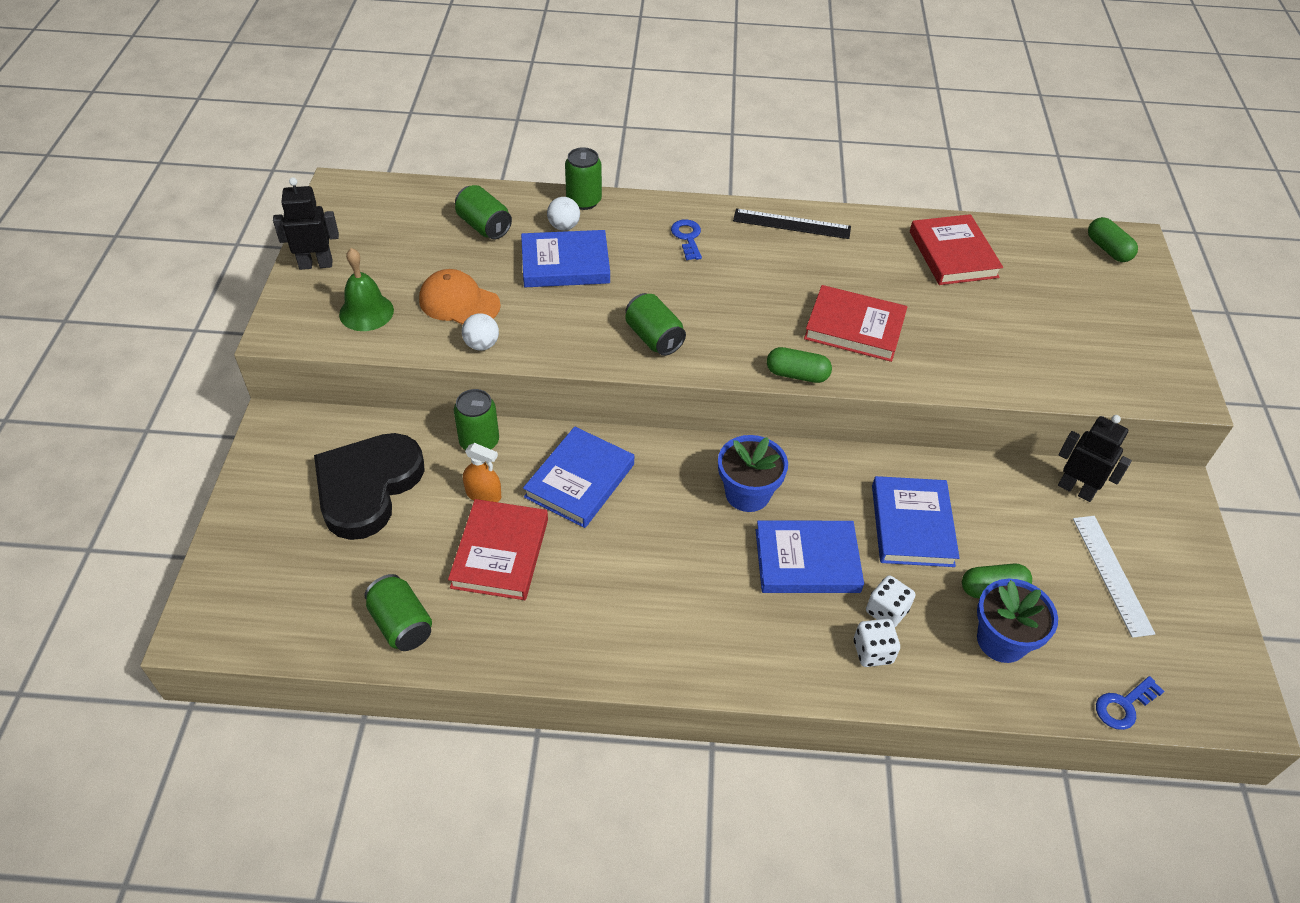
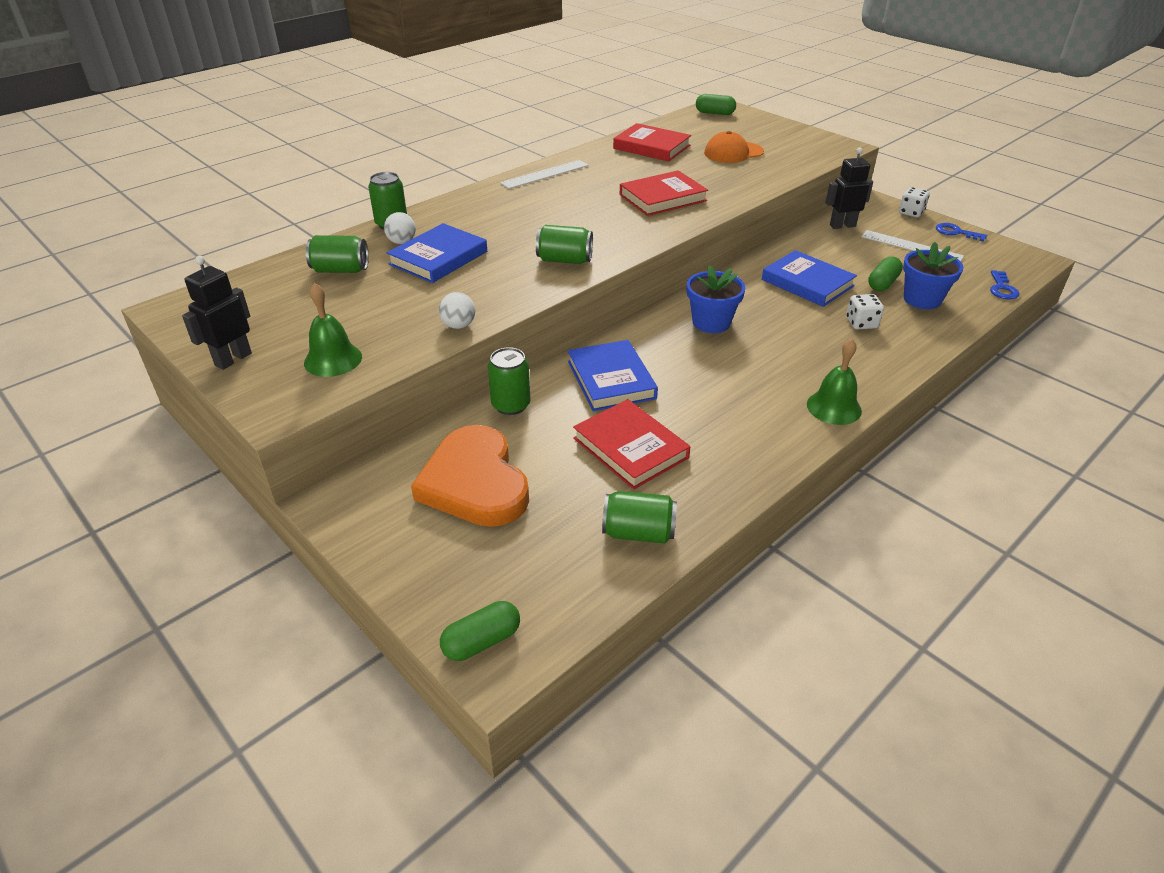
camera: 45 degrees left, 10 degrees down
black heart [314,433,425,540] -> orange heart [411,425,529,527]
orange cap [419,269,501,325] -> orange cap moved to [704,131,764,163]
orange spray bottle [463,443,501,502] -> none
blue key [671,219,702,260] -> blue key moved to [936,223,987,242]
black ruler [733,209,851,239] -> white ruler [500,160,589,189]
blue book [756,520,864,593] -> none
green capsule [767,347,832,383] -> green capsule moved to [440,601,520,661]
white dice [854,619,900,667] -> white dice moved to [899,187,930,217]
none -> green bell [807,338,862,425]

